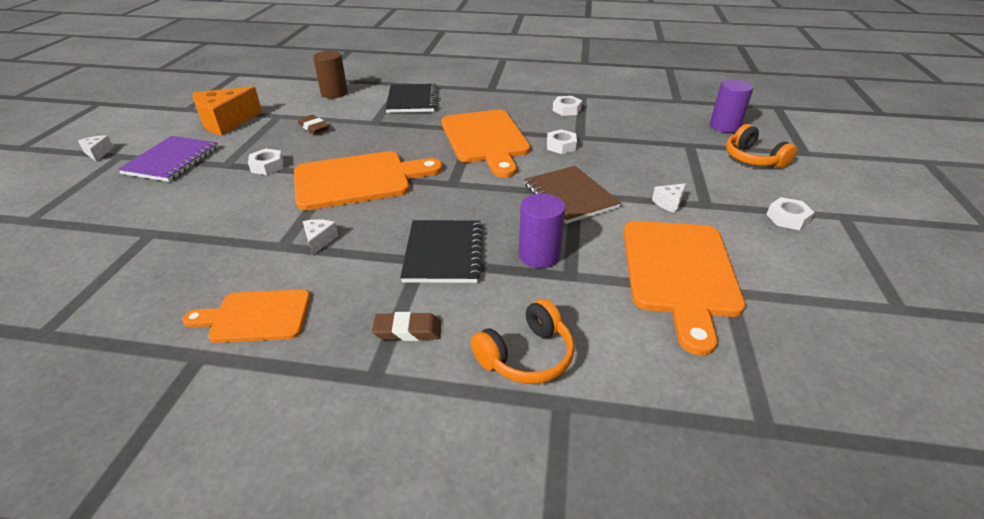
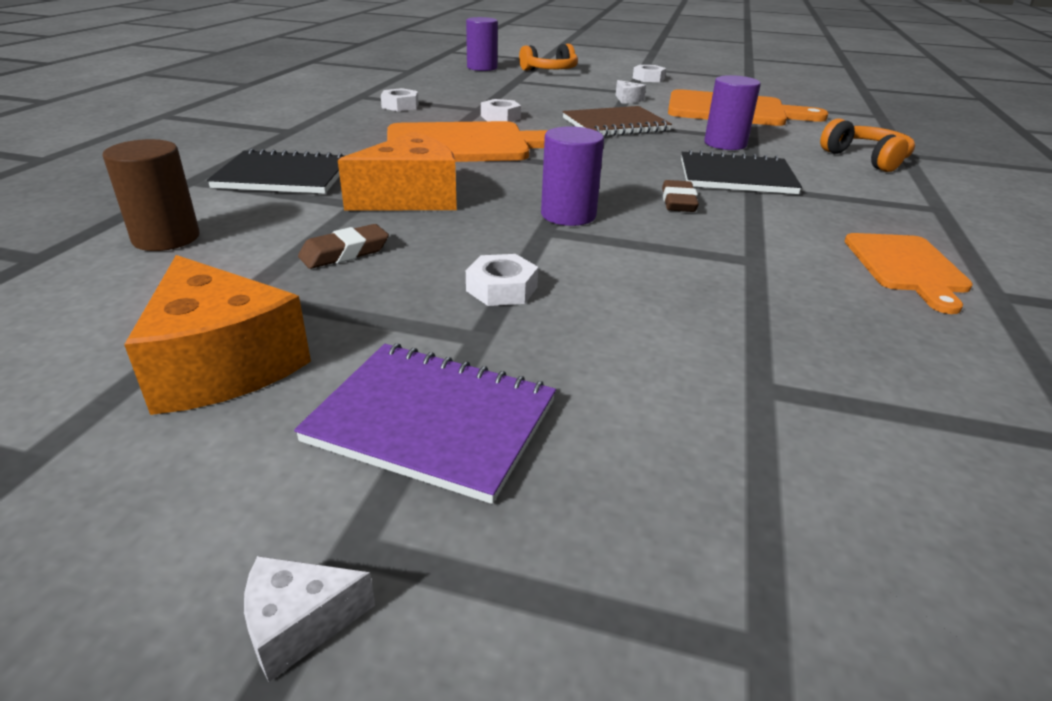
camera: 85 degrees left, 5 degrees down
orange cutting board [294,151,443,210] -> purple cylinder [541,126,604,226]
white cheese [303,219,338,256] -> none
brown eraser [372,312,441,341] -> brown eraser moved to [662,180,699,212]
none -> orange cheese [338,132,457,211]

